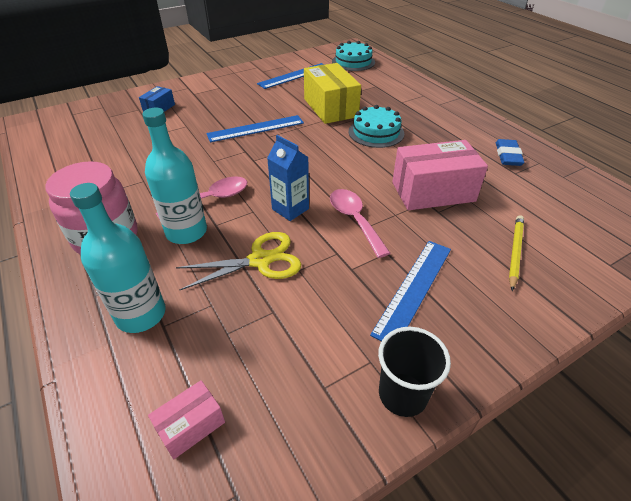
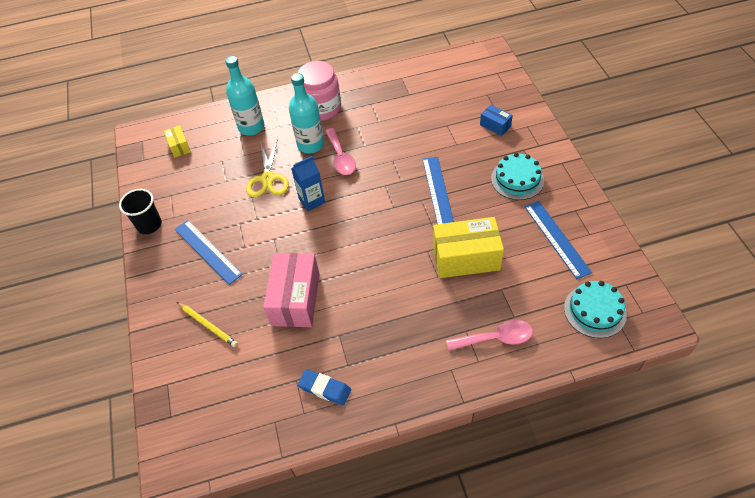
camera: 110 degrees right, 10 degrees up
pink box [148,380,225,459] -> yellow box [164,125,191,158]
pink spoon [330,189,390,258] -> pink spoon moved to [446,320,533,351]
turquoise cake [349,105,404,148] -> turquoise cake moved to [491,153,544,200]

